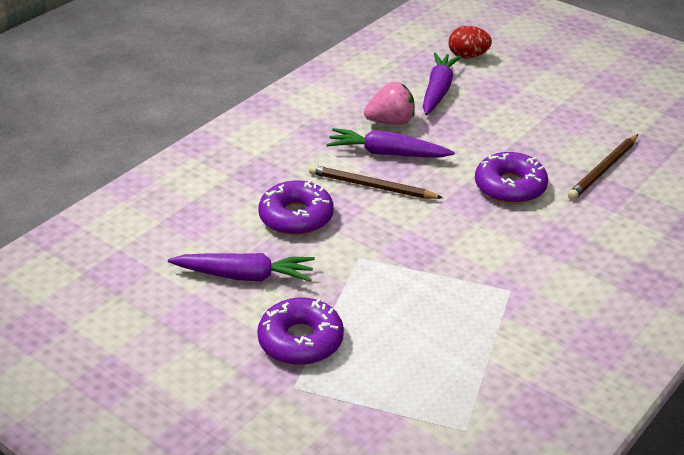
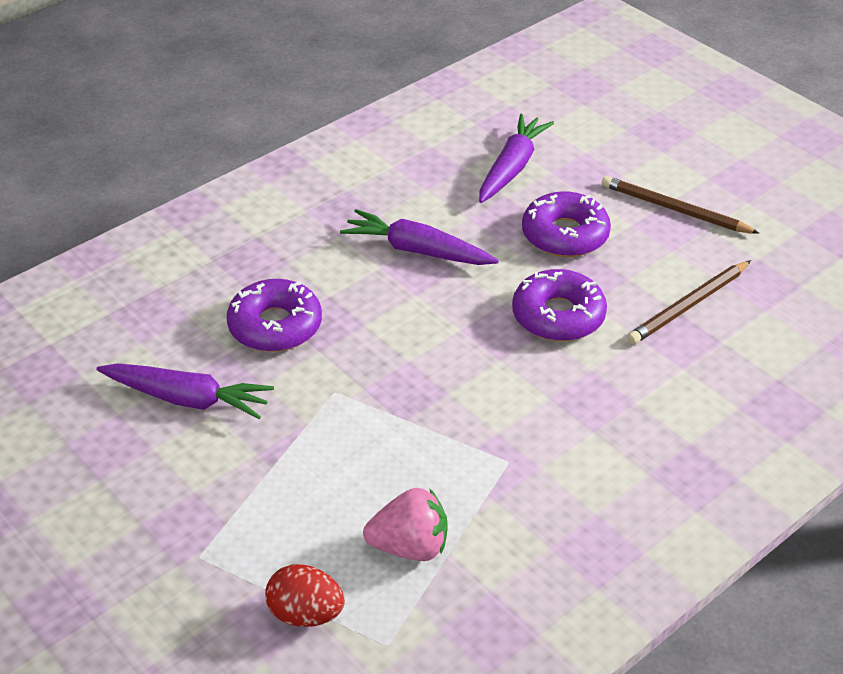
camera: 10 degrees right, 5 degrees up
purple donut [257,297,344,365] -> purple donut moved to [522,192,611,257]
brown pencil [309,165,443,199] -> brown pencil moved to [602,176,760,234]
pink strawberry [364,82,415,125] -> pink strawberry moved to [363,488,448,561]
red egg [448,26,492,58] -> red egg moved to [265,564,345,627]

